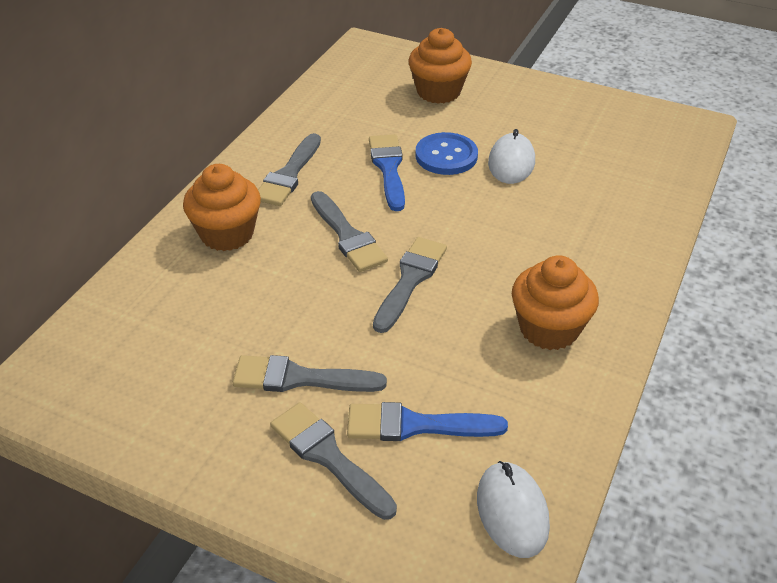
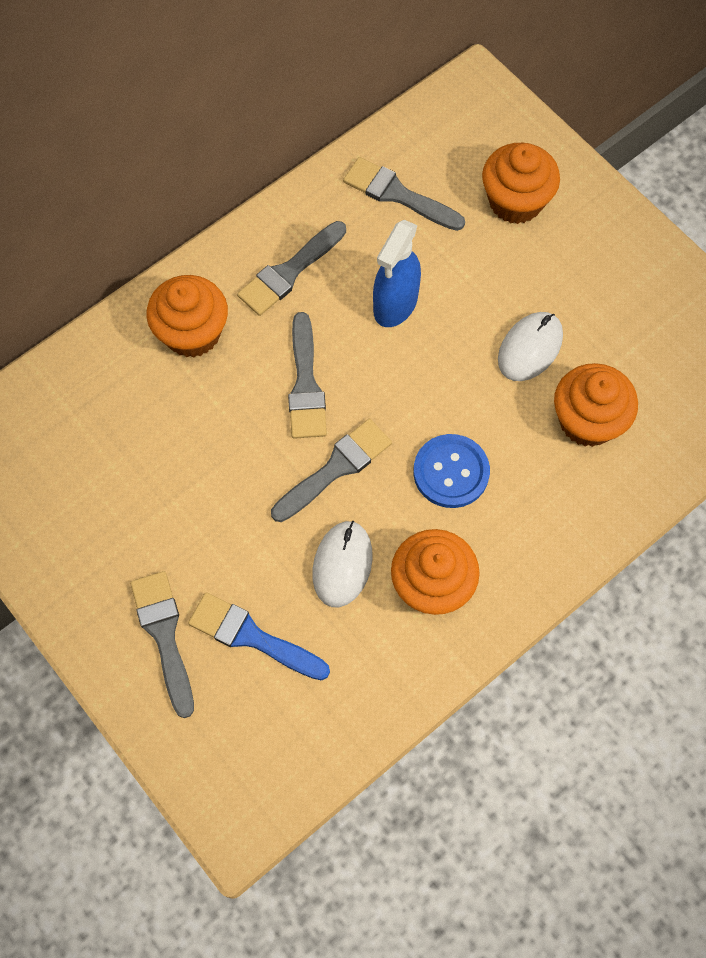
camera: 25 degrees right, 25 degrees up
grey brush [232,355,387,392] -> grey brush moved to [343,157,465,231]
blue brush [369,134,405,211] -> blue spray bottle [373,220,421,327]
blue button [415,132,478,175] -> blue button moved to [413,434,490,508]
white mouse [477,461,550,558] -> white mouse moved to [312,521,373,607]
none -> orange cupcake [554,363,638,447]

